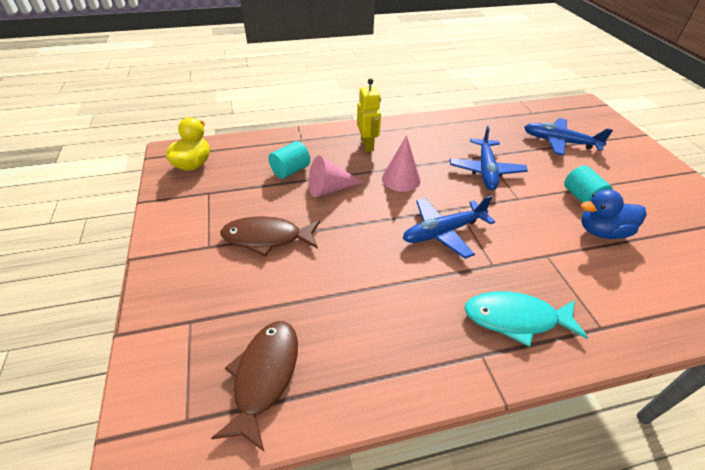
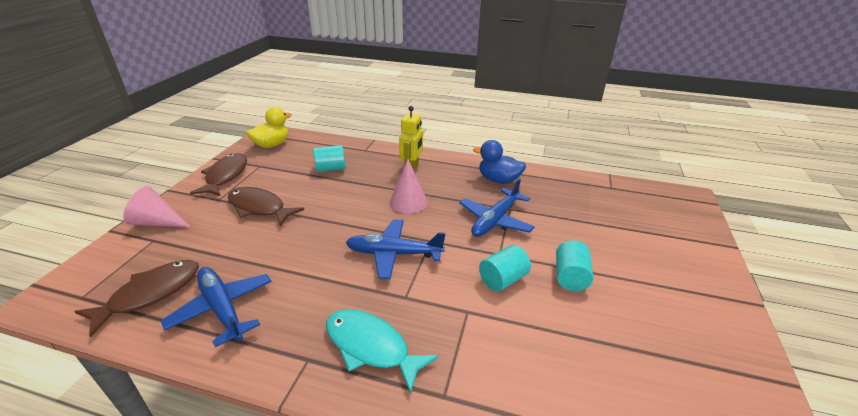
camera: 30 degrees right, 10 degrees down
pink cone [309,156,364,197] -> pink cone moved to [123,186,190,227]
blue plane [524,118,613,156] -> blue plane moved to [161,267,272,347]
blue duck [581,189,646,239] -> blue duck moved to [473,140,526,184]
none -> brown fish [190,153,247,196]
none -> turquoise cylinder [479,245,531,291]

